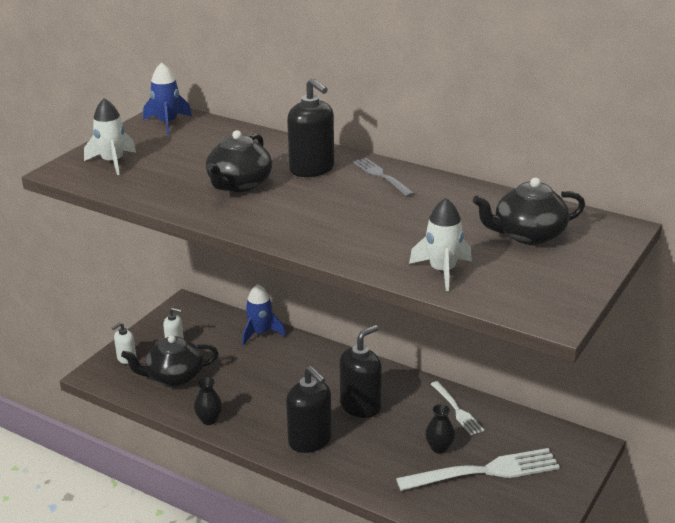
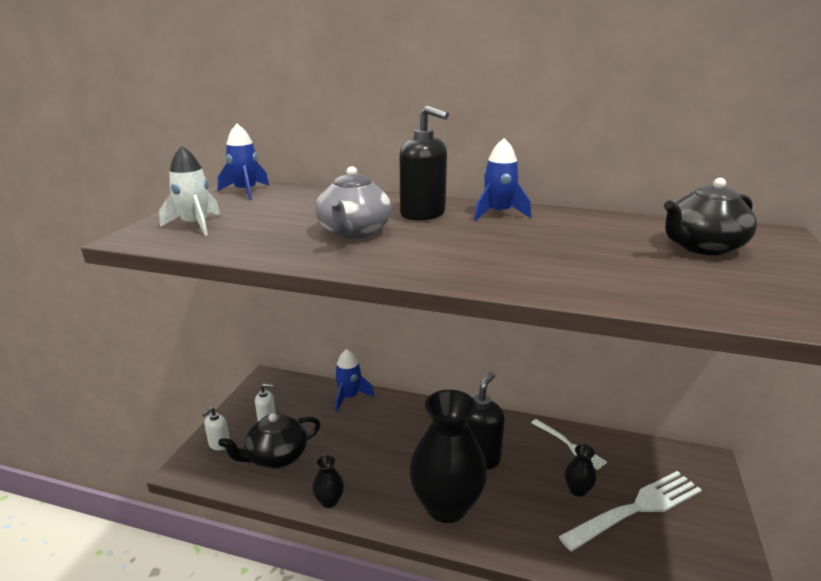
camera: 15 degrees left, 5 degrees down
black teapot [206,130,272,192] -> grey teapot [315,166,392,239]
black soap dispenser [286,366,332,453] -> black vase [409,390,487,523]
grey fork [353,158,415,197] -> blue rocket [474,138,531,221]
white rocket [409,198,472,291] -> none

